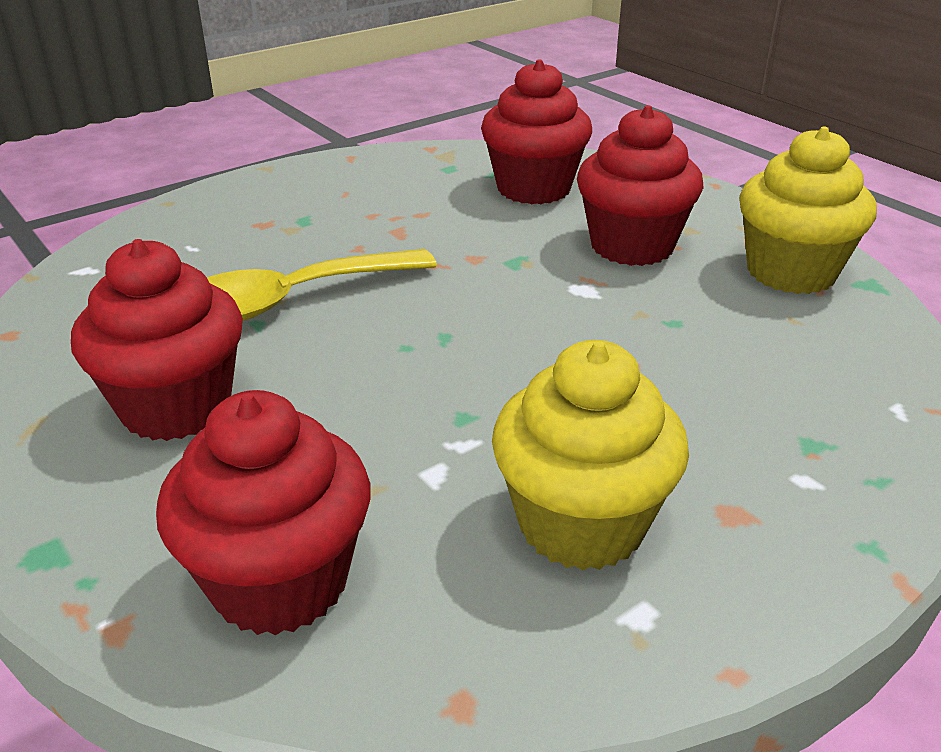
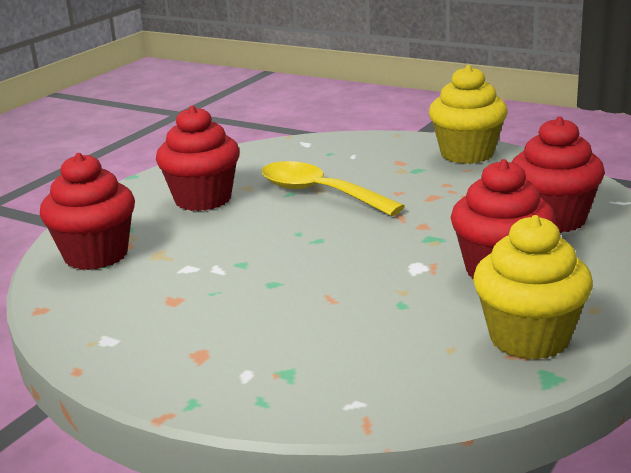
camera: 70 degrees right, 10 degrees down
yellow cupcake [492,340,689,570] -> yellow cupcake moved to [429,65,508,164]

